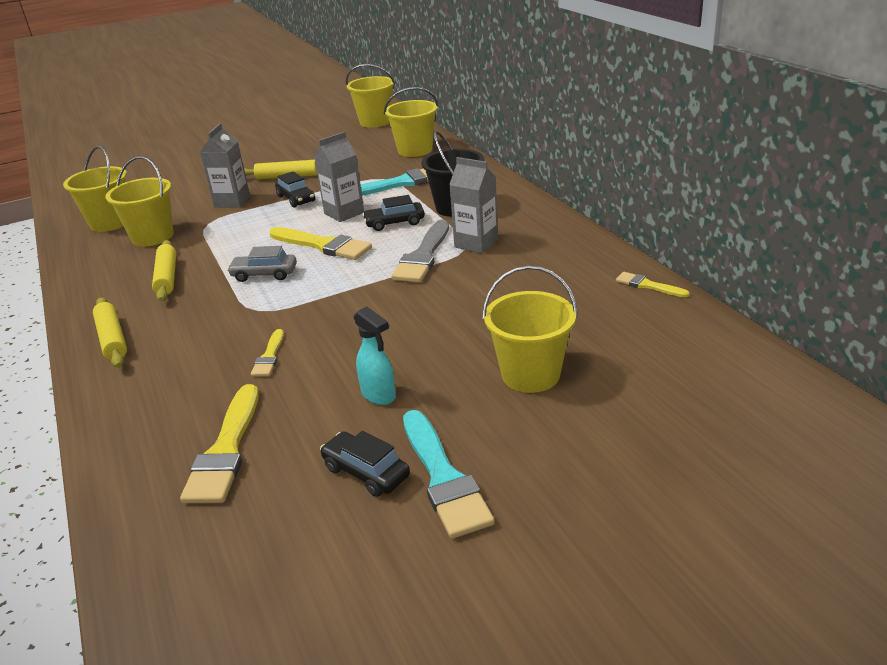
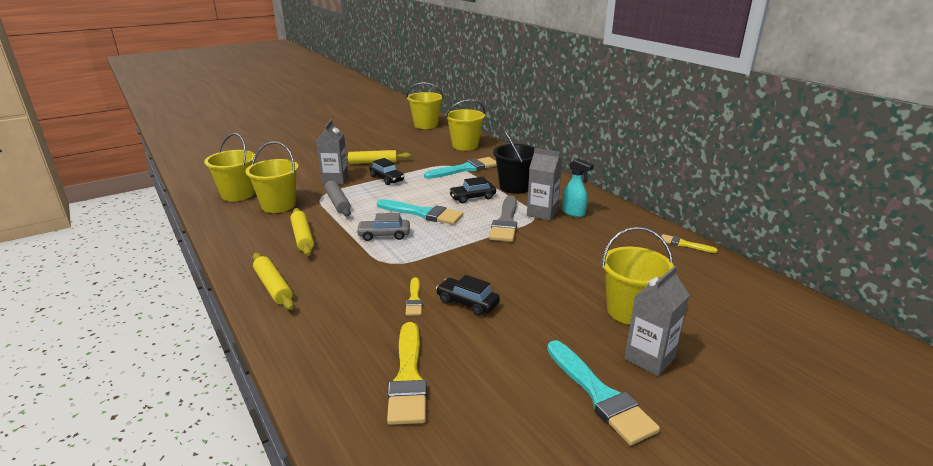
camera: 10 degrees left, 5 degrees down
yellow brush [269,227,372,260] -> turquoise brush [377,199,463,225]
grey carton [314,132,364,222] -> grey carton moved to [624,266,690,376]
black car [320,431,410,497] -> black car moved to [436,275,500,316]
turquoise spray bottle [354,307,396,405] -> turquoise spray bottle moved to [562,158,594,217]
none -> grey rolling pin [325,179,351,216]

